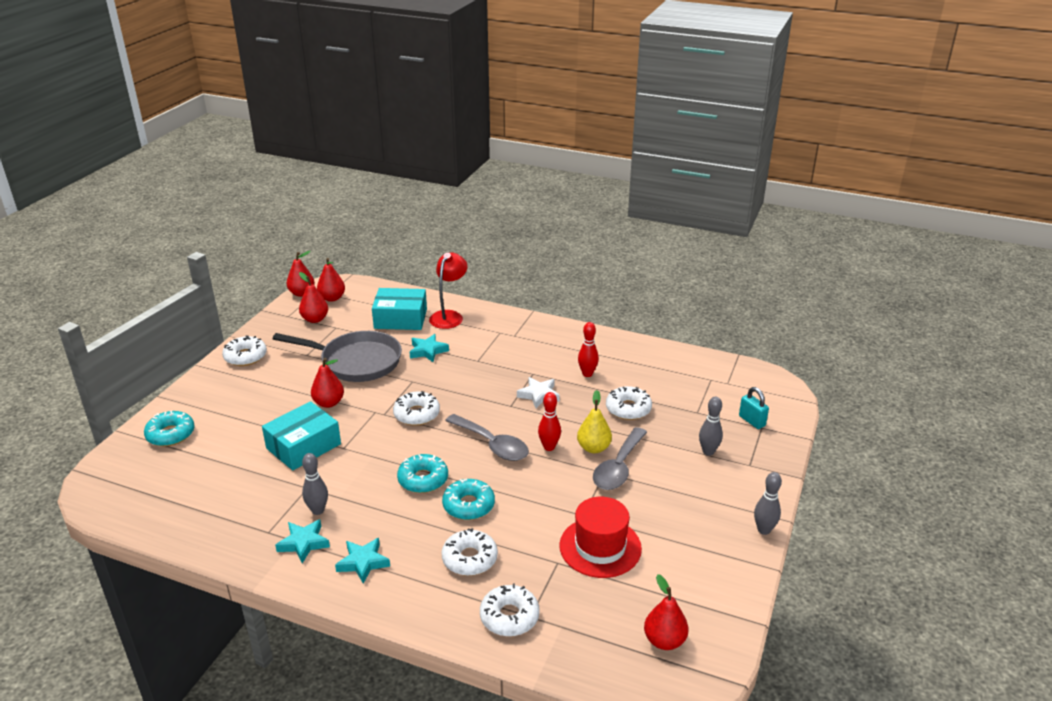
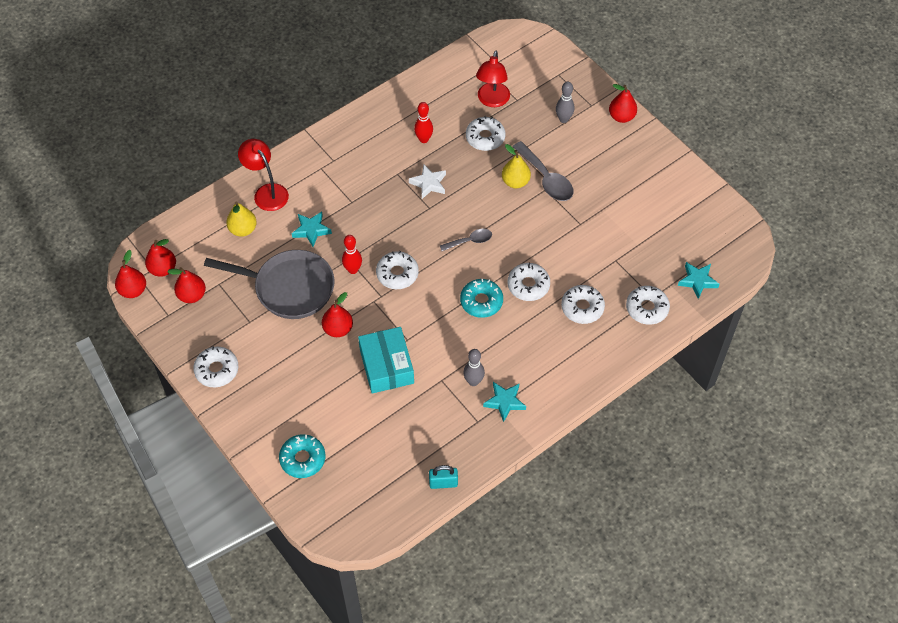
camera: 60 degrees left, 25 degrees up
grey pan [273,331,402,382] -> grey pan turned 60 degrees clockwise [204,250,334,319]
turquoise star [335,538,390,584] -> turquoise star moved to [678,262,720,299]
turquoise box [372,288,427,330] -> yellow pear [226,201,257,237]
turquoise donut [442,479,495,520] -> white donut [507,263,550,301]
grey spoon [445,414,529,461] -> grey spoon [440,229,492,251], size x0.60
red bowling pin [538,392,561,451] -> red bowling pin moved to [342,235,362,274]
red hat [560,497,642,578] -> none
red pear [644,574,688,650] -> red pear moved to [609,84,637,123]
turquoise padlock [739,387,769,429] -> turquoise padlock moved to [429,465,458,489]
grey bowling pin [754,472,782,535] -> none
none -> red lamp [476,51,510,107]

